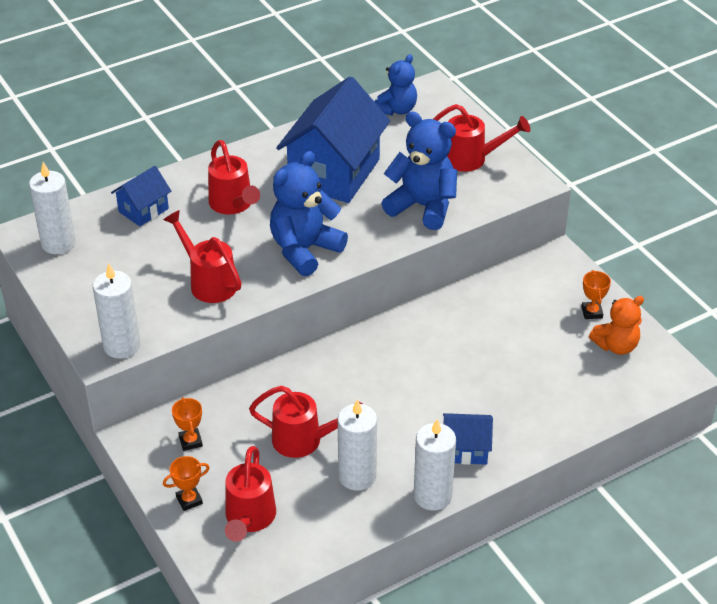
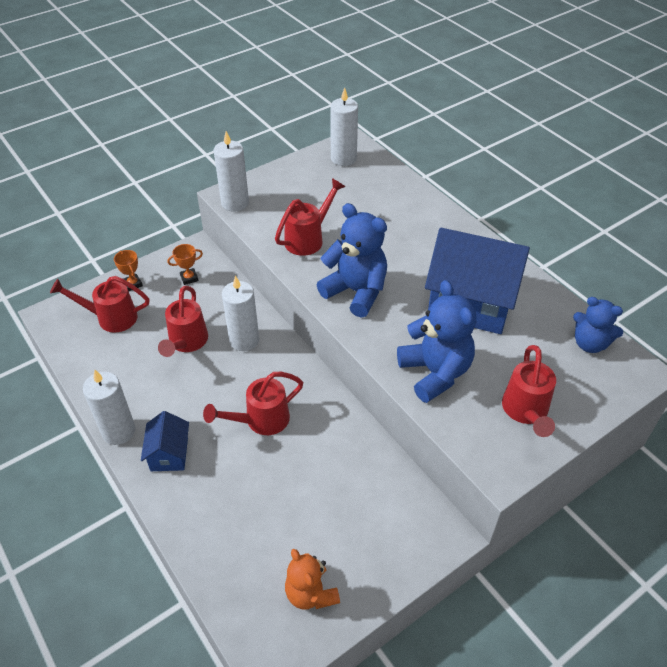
camera: 85 degrees right, 5 degrees up
blue house [111,166,171,226] -> none
red watering can [208,140,260,215] -> red watering can moved to [203,372,303,435]
white candle [338,399,377,491] -> white candle moved to [222,276,259,351]
blue teddy bear [381,111,457,230] -> blue teddy bear turned 45 degrees counterclockwise [397,280,476,403]
orange trophy [581,270,611,319] -> none

